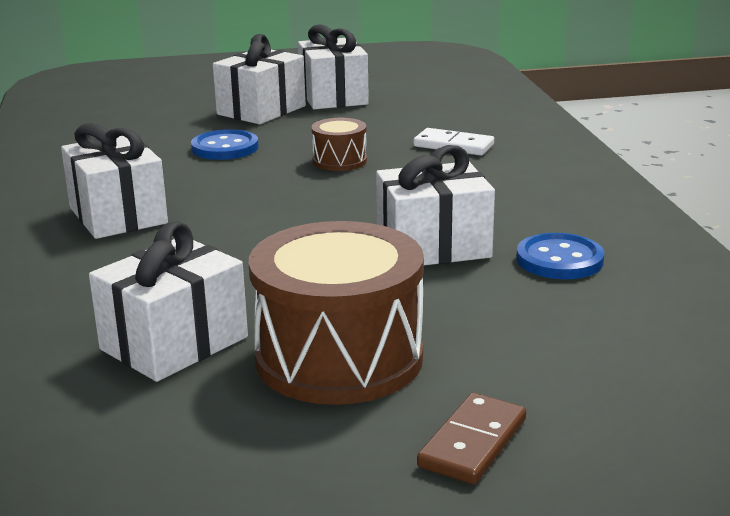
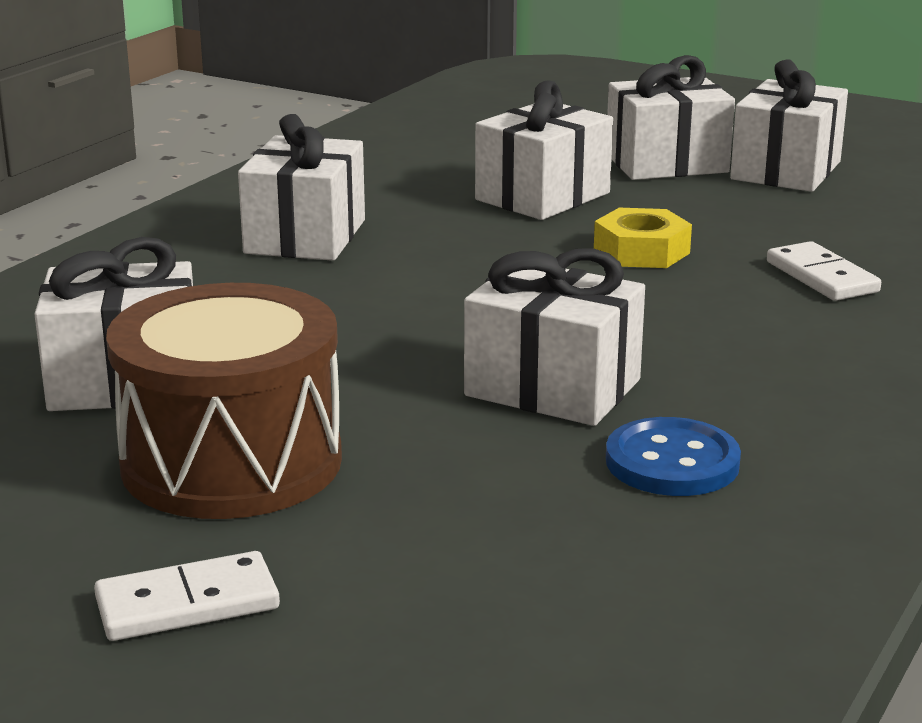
camera: 40 degrees right, 0 degrees up
blue button [191,129,259,160] -> white gift [475,81,613,220]
brown drum [311,118,367,171] -> yellow nut [594,208,692,268]
brown domino [417,393,526,484] -> white domino [94,551,280,641]

